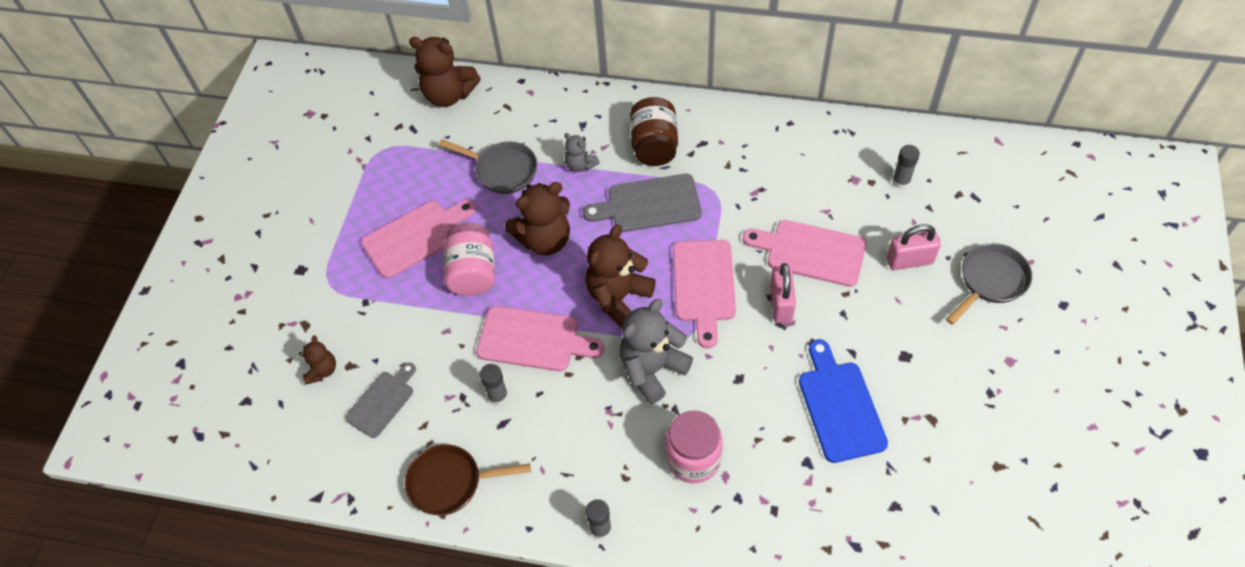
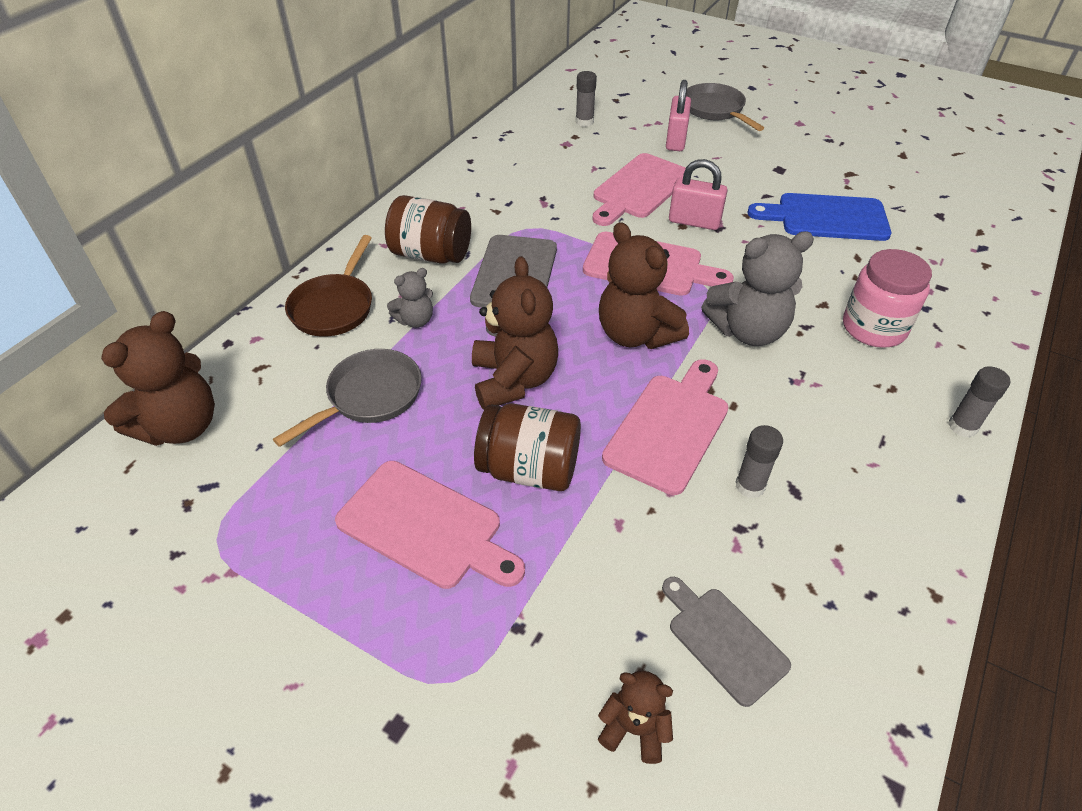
camera: 75 degrees left, 10 degrees down
pink cutting board [361,200,476,278] -> pink cutting board turned 135 degrees clockwise [335,461,525,589]
brown pan [405,444,531,515] -> brown pan moved to [285,235,372,337]
pink jar [443,223,495,296] -> brown jar [474,403,581,491]
grey teddy bear [620,299,693,404] -> grey teddy bear turned 75 degrees counterclockwise [701,232,814,346]

